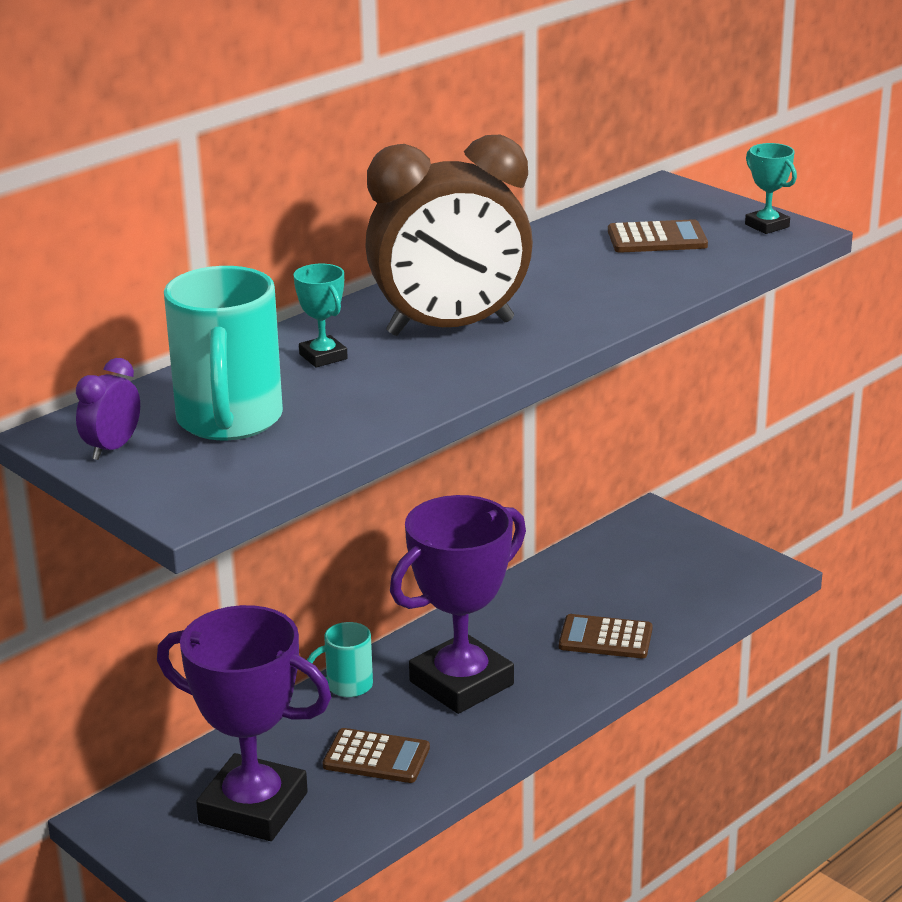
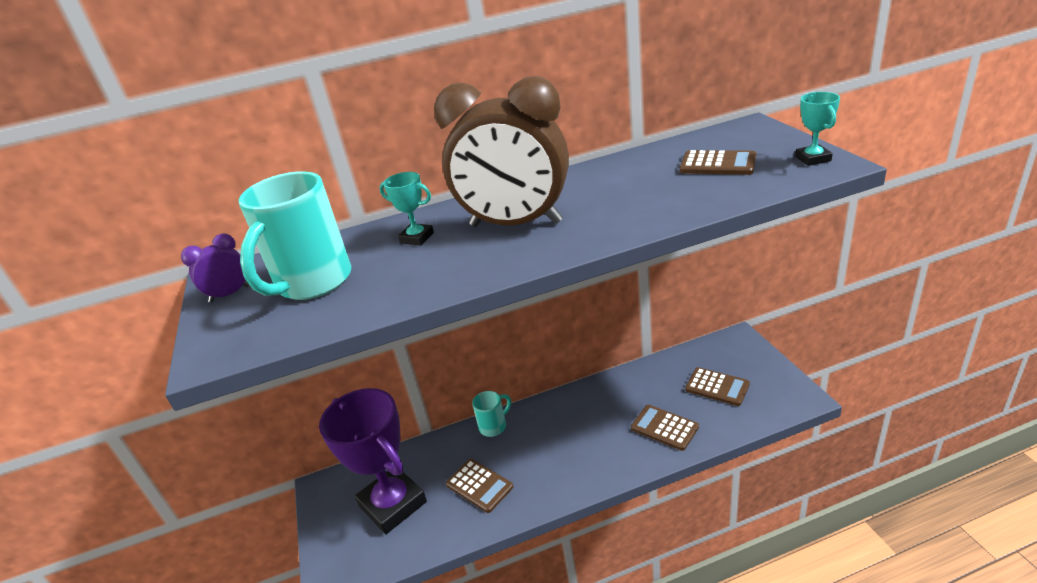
camera: 30 degrees right, 5 degrees up
turquoise trophy [294,264,348,367] -> turquoise trophy turned 60 degrees counterclockwise [380,172,434,245]
turquoise mug [307,622,373,697] -> turquoise mug turned 135 degrees clockwise [472,391,511,437]
purple trophy [390,495,526,714] -> none
none -> brown calculator [685,367,750,406]

